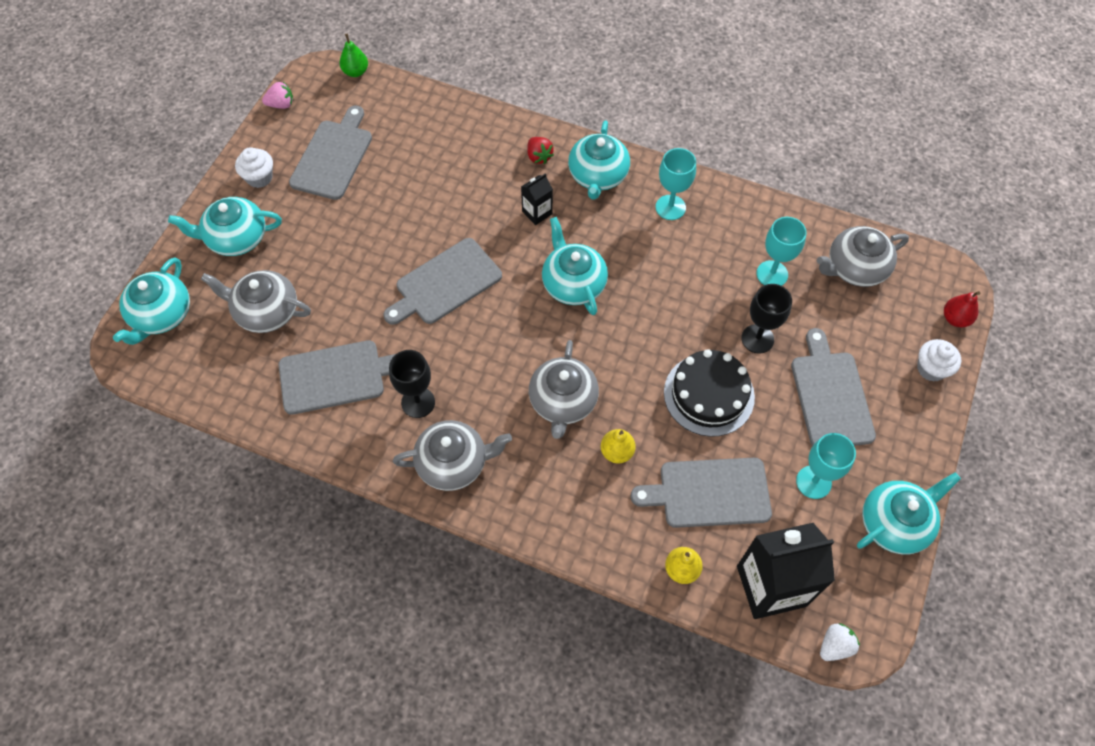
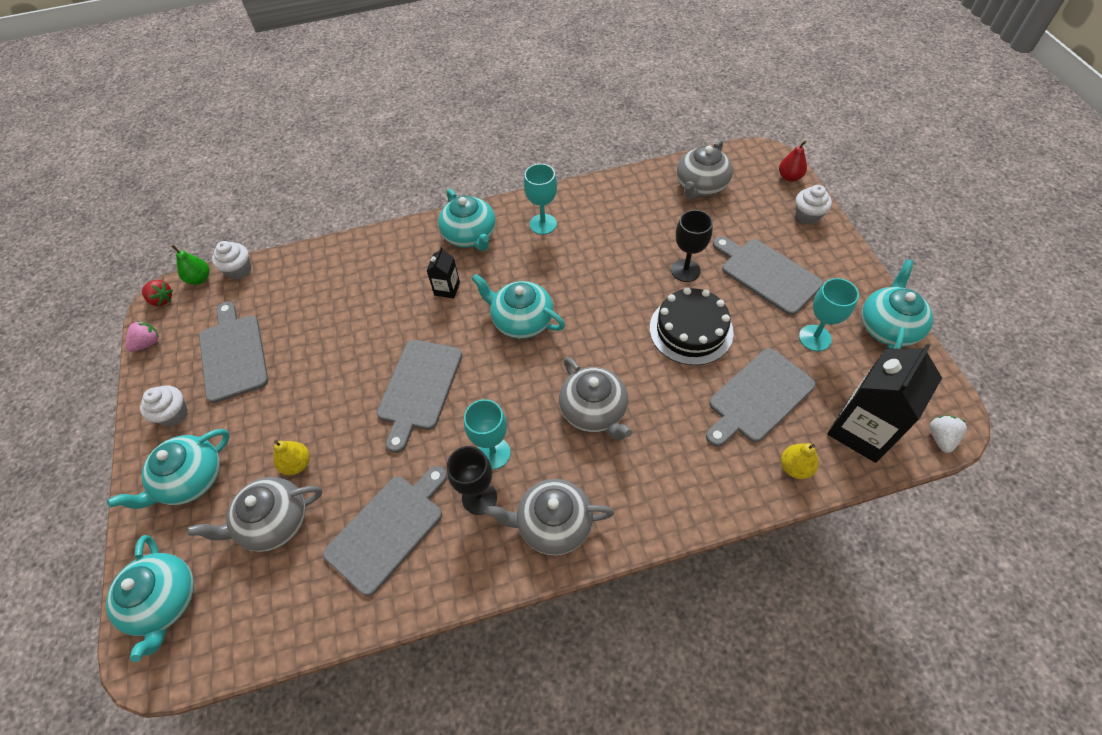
camera: 35 degrees left, 5 degrees down
grey teapot [393,420,512,491] -> grey teapot turned 135 degrees counterclockwise [485,479,614,556]
red strawberry [527,137,554,164] -> red strawberry moved to [142,280,173,306]
yellow pear [601,429,636,464] -> yellow pear moved to [273,440,310,475]
turquoise goblet [756,217,807,286] -> turquoise goblet moved to [464,399,511,469]
none -> white cupcake [212,241,251,279]

